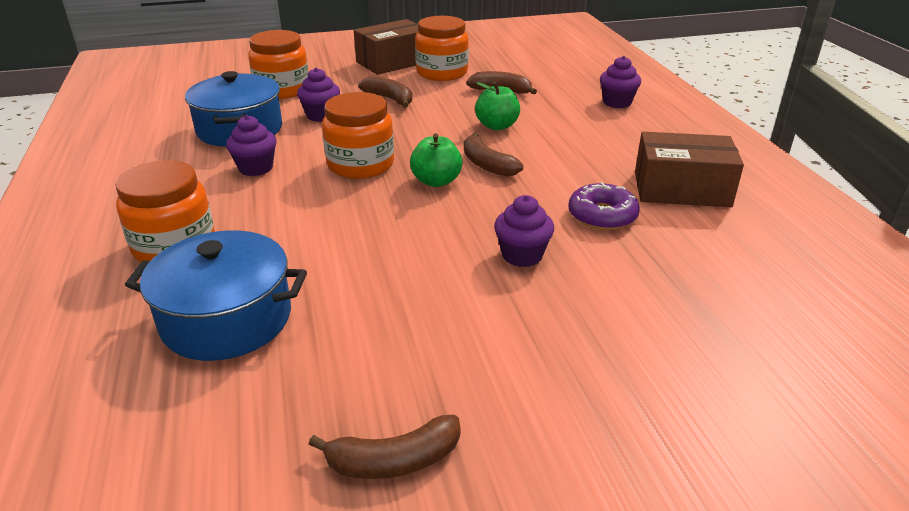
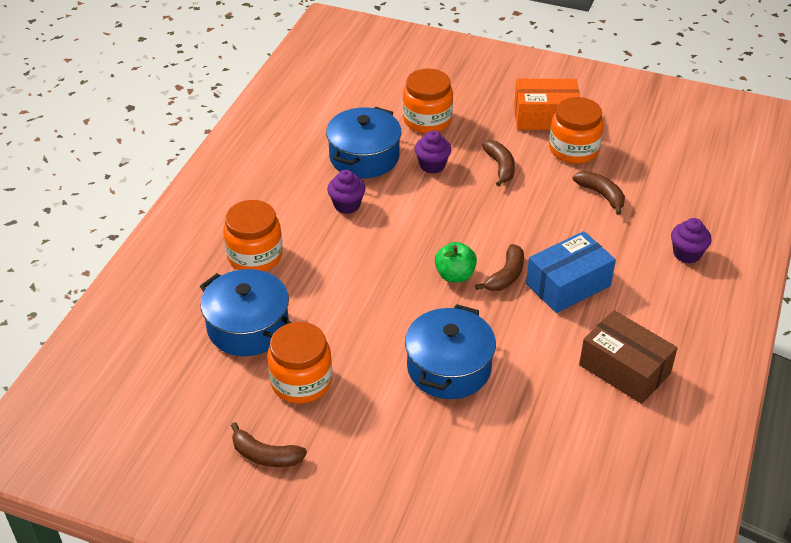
camera: 35 degrees right, 10 degrees up
orange jar [322,92,394,179] -> orange jar moved to [267,322,332,404]
brown box [354,19,418,75] -> orange box [514,79,580,130]
brown banana [464,132,524,177] -> brown banana turned 150 degrees counterclockwise [475,244,524,291]
green apple [475,81,520,130] -> none
purple cupcake [494,195,554,267] -> blue pot [405,304,496,399]
purple donut [568,182,640,230] -> none
none -> blue box [526,231,616,313]

